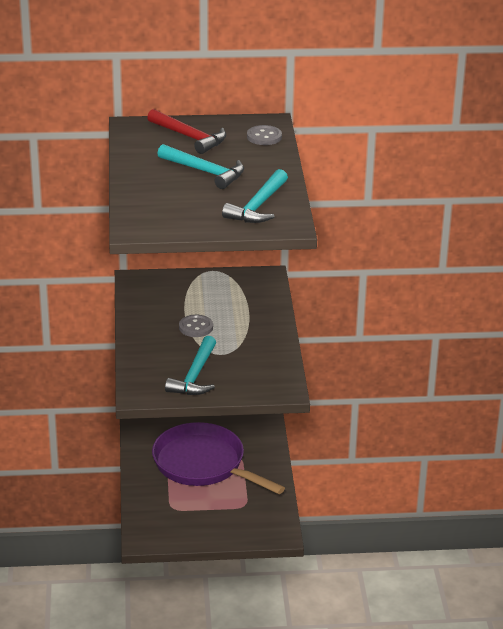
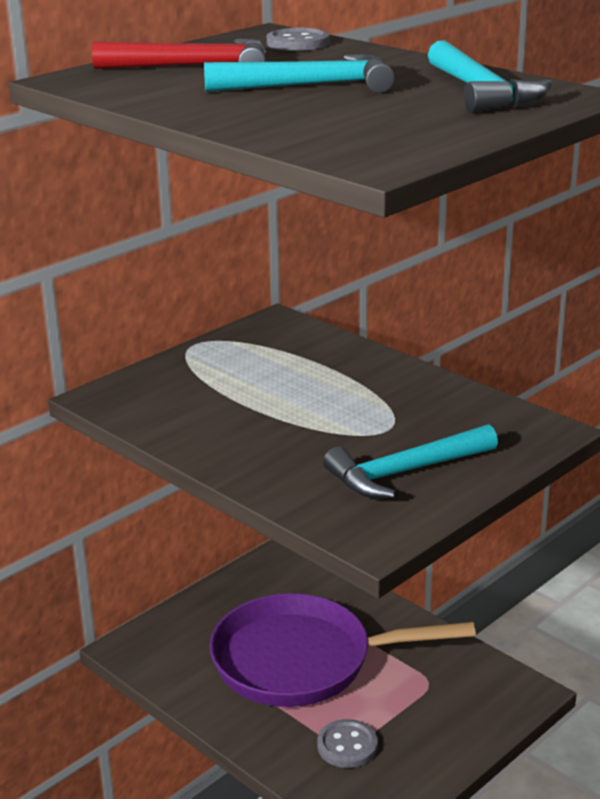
camera: 40 degrees left, 5 degrees down
turquoise hammer [165,336,216,395] -> turquoise hammer turned 90 degrees clockwise [323,424,498,498]
grey button [179,315,213,337] -> grey button moved to [317,719,378,768]

